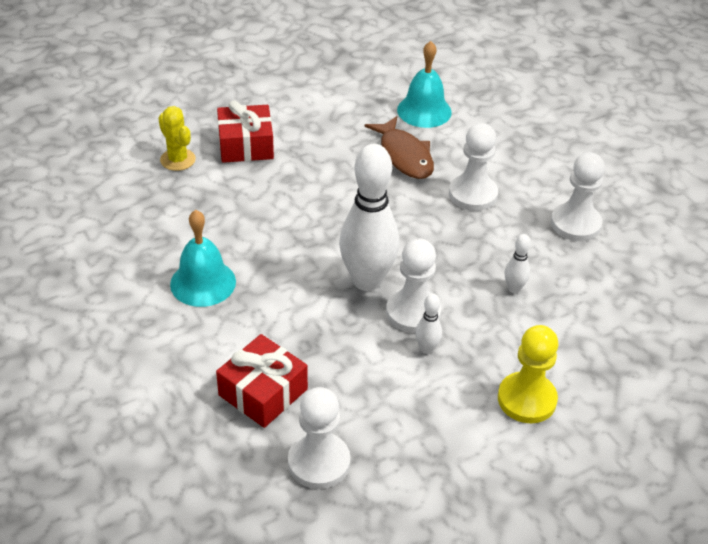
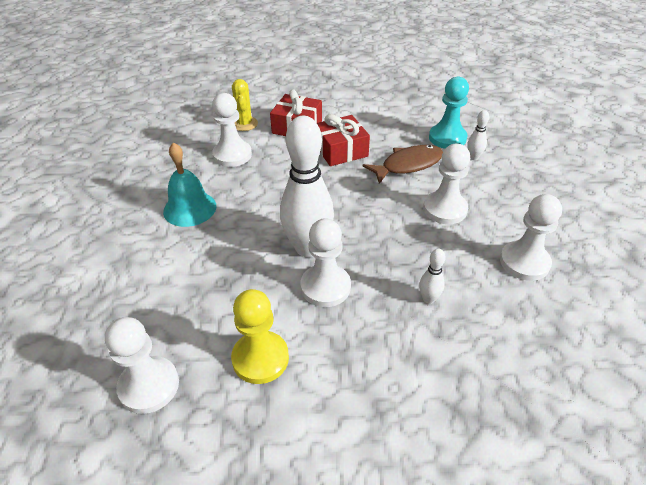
camera: 30 degrees right, 0 degrees up
red gift [216,334,308,428] -> red gift moved to [317,114,370,166]
brown fish [364,116,434,179] -> brown fish turned 120 degrees counterclockwise [362,145,443,184]
turquoise bell [397,41,452,128] -> turquoise pawn [429,77,469,149]
white bowling pin [415,294,442,354] -> white bowling pin moved to [467,110,489,160]
yellow pawn [498,325,558,423] -> yellow pawn moved to [231,289,289,384]
none -> white pawn [212,93,252,167]

